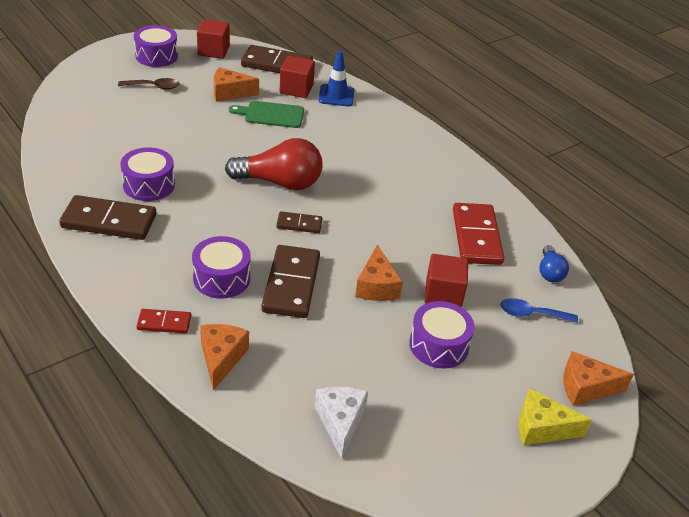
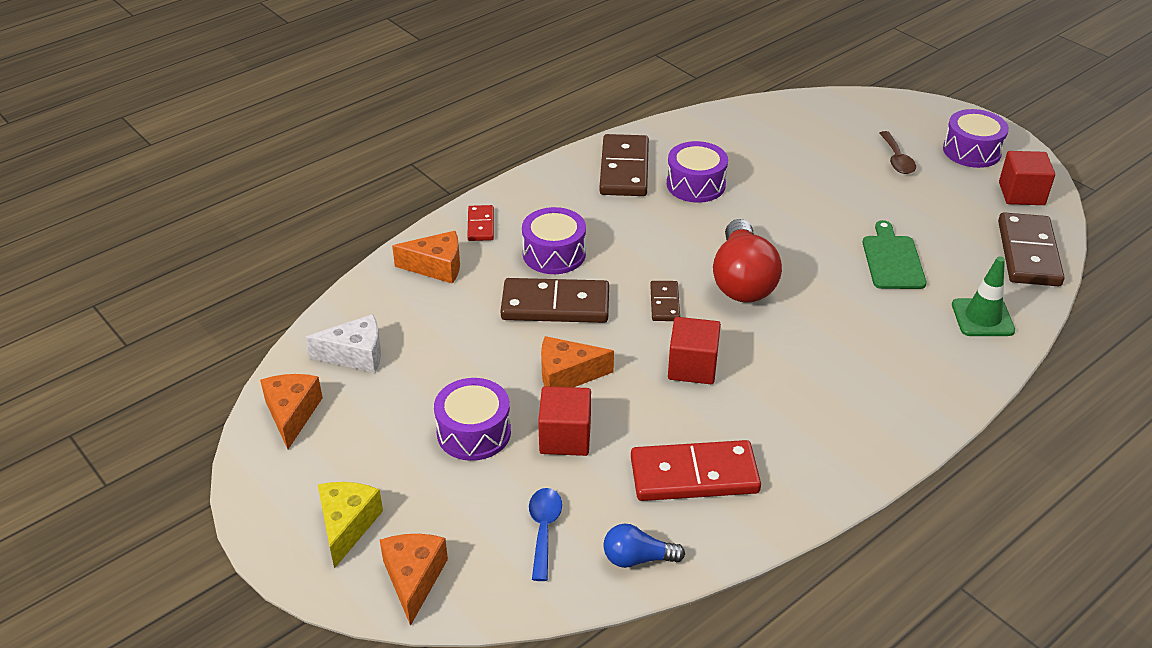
camera: 90 degrees right, 0 degrees up
orange cheese [214,67,259,102] -> orange cheese moved to [260,374,323,449]
red cube [280,56,315,98] -> red cube moved to [668,317,721,384]
blue traffic cone [318,51,354,106] -> green traffic cone [952,257,1015,336]

